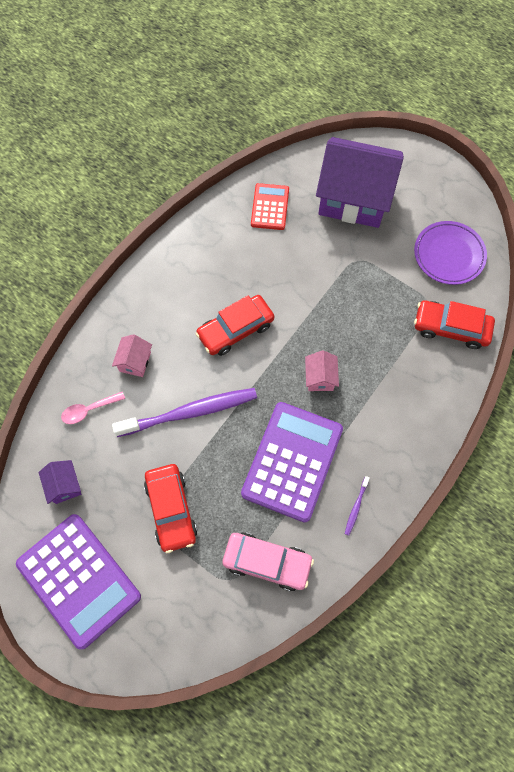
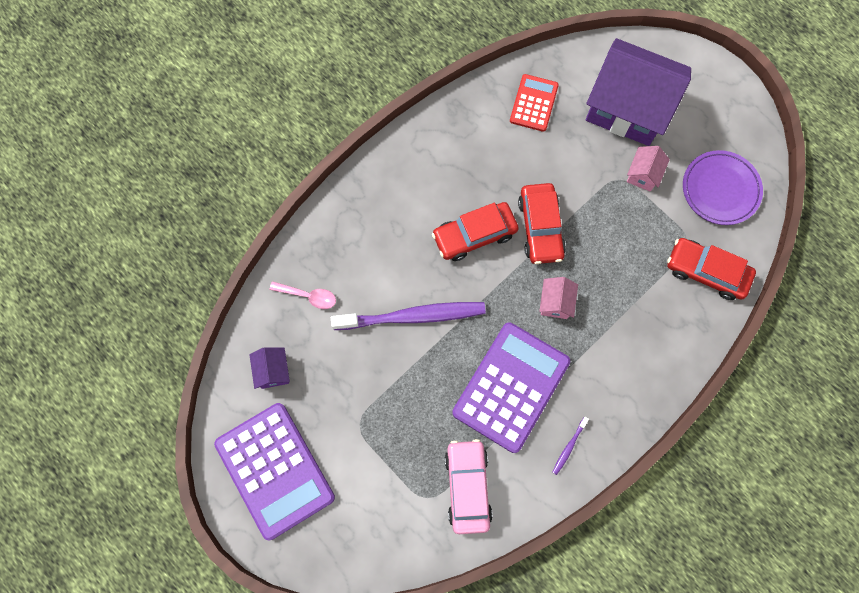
camera: 10 degrees right, 5 degrees up
pink spoon [61,391,125,424] -> pink spoon turned 150 degrees counterclockwise [270,281,336,309]
pink house [112,334,152,377] -> pink house moved to [627,146,670,191]
red car [144,464,197,553] -> red car moved to [518,183,566,264]
pink car [222,532,314,591] -> pink car turned 120 degrees counterclockwise [445,439,493,534]

